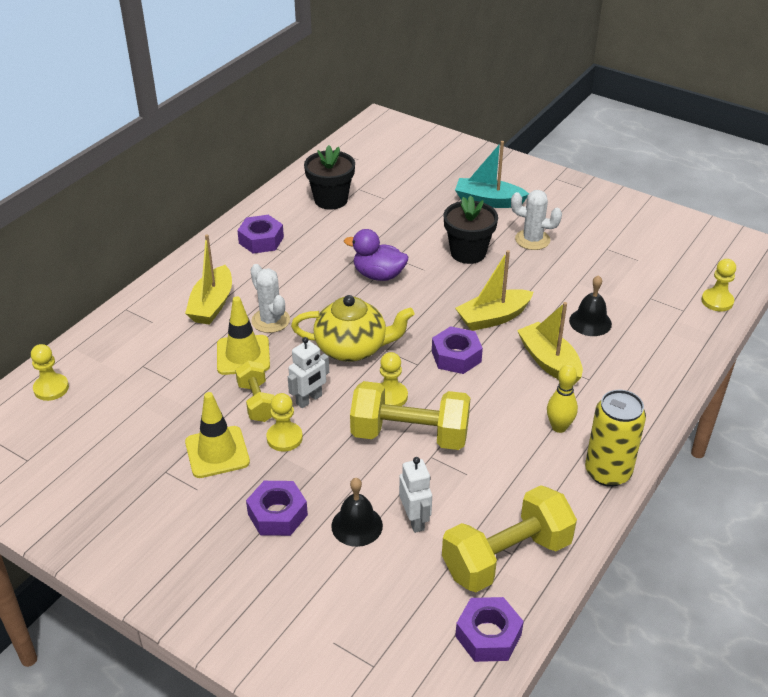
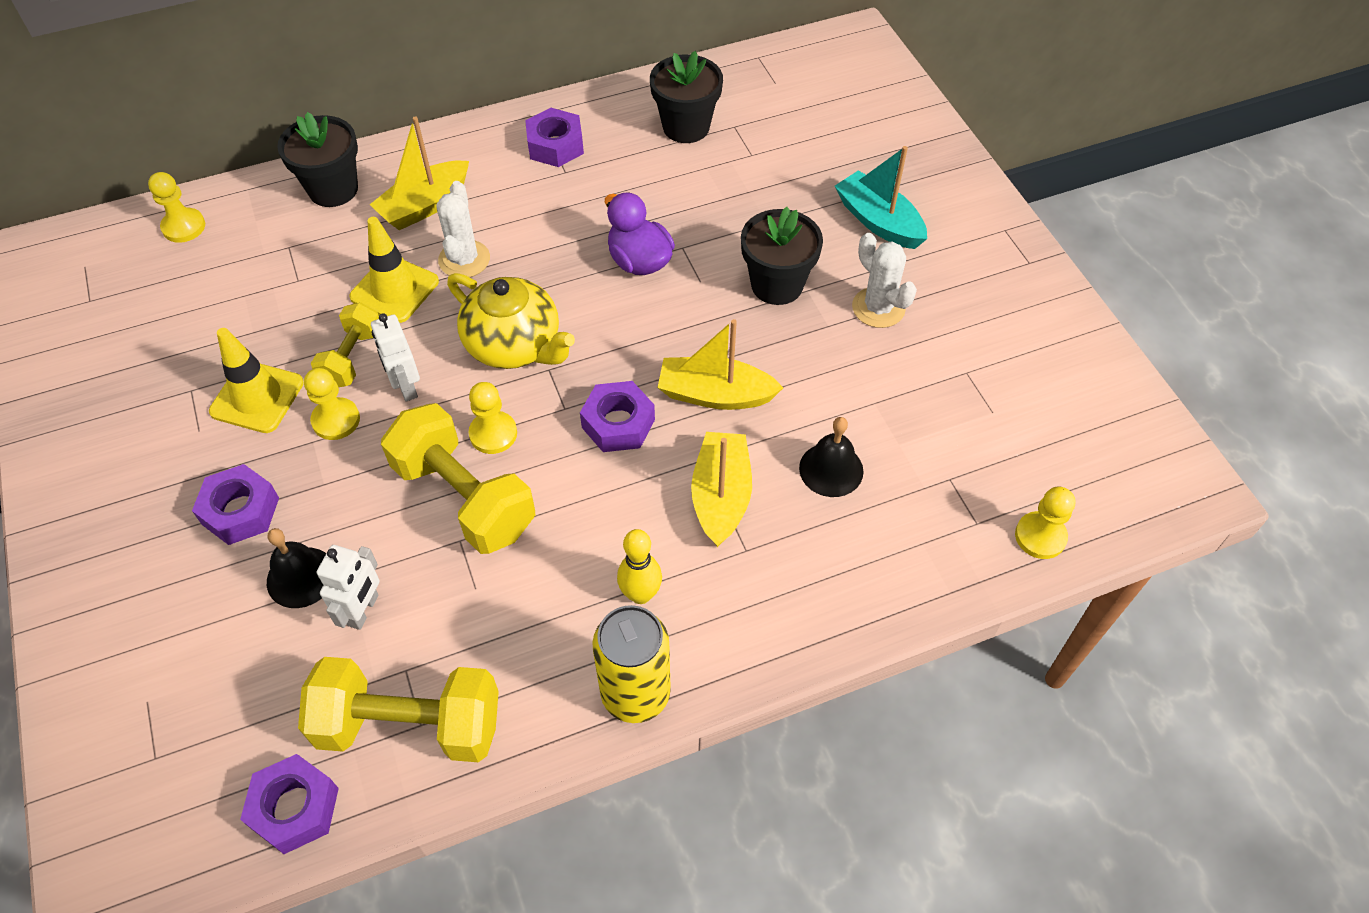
camera: 35 degrees right, 15 degrees up
white robot [288,337,329,408] -> white robot turned 75 degrees clockwise [371,313,420,401]
none -> black flower pot [277,112,358,207]

